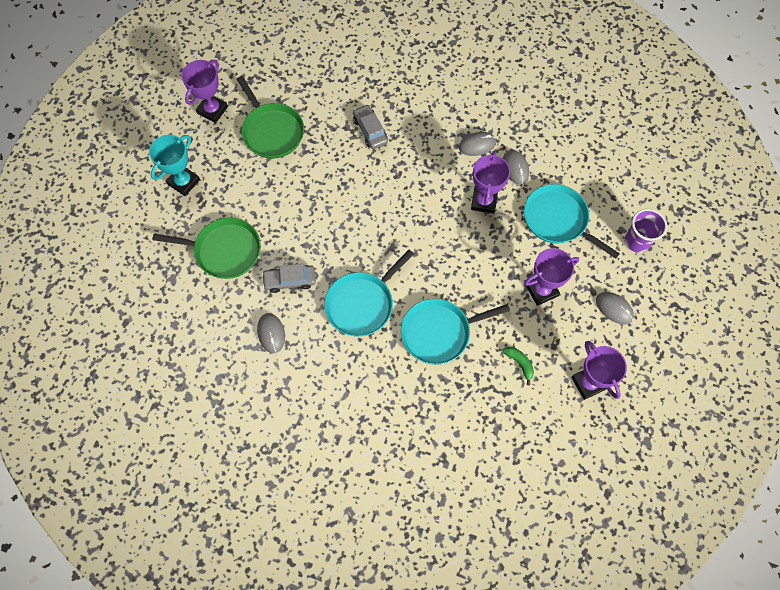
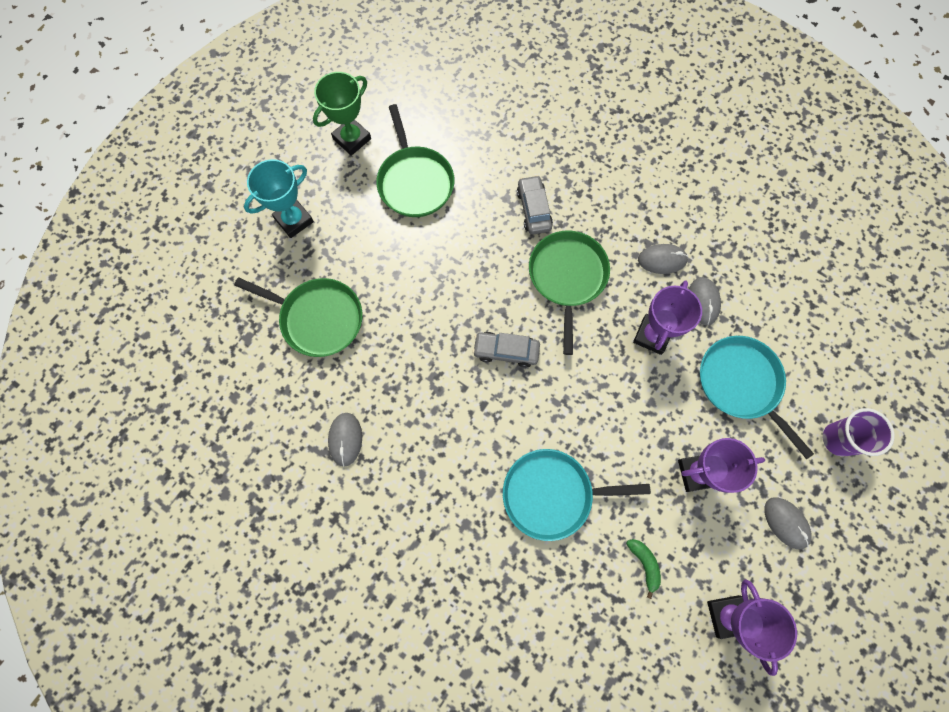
camera: 15 degrees right, 5 degrees up
purple trophy [182,60,228,123] -> green trophy [313,72,371,156]
grey car [262,264,316,293] -> grey car moved to [472,332,540,368]
turquoise pan [325,250,414,337] -> none
none -> green pan [529,231,610,355]

